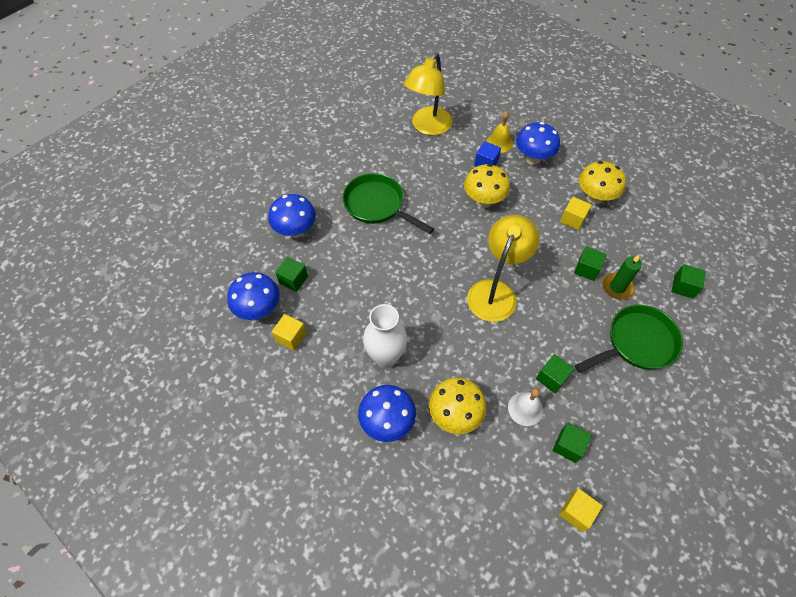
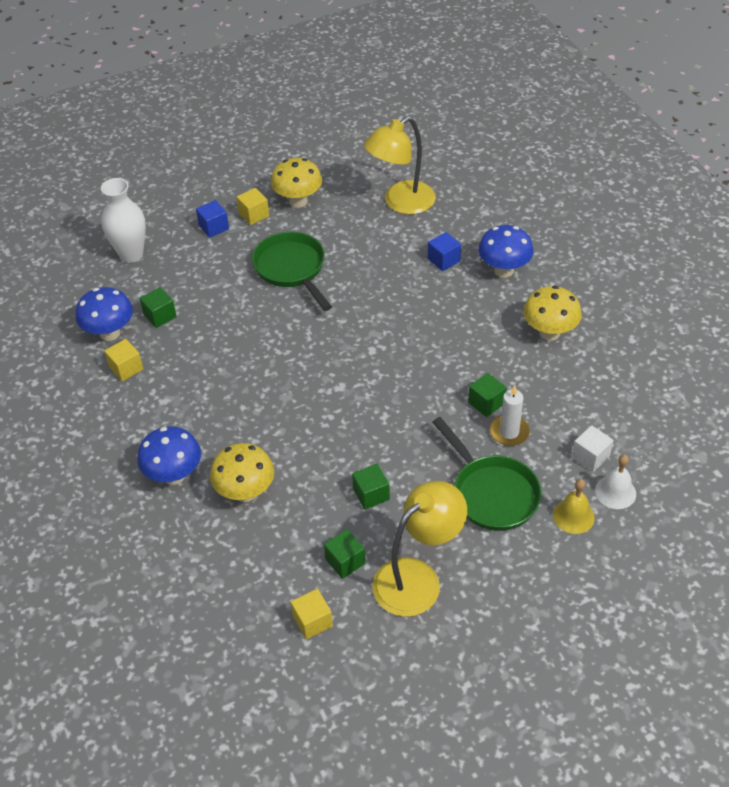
camera: 25 degrees right, 10 degrees down
blue mushroom [268,194,316,238] -> none
white vase [363,304,407,368] -> white vase moved to [101,178,146,263]
yellow mushroom [464,164,510,208] -> yellow mushroom moved to [271,158,322,208]
yellow lamp [467,215,540,322] -> yellow lamp moved to [372,481,467,617]
yellow bell [487,111,513,153] -> yellow bell moved to [553,479,595,534]
white bell [508,388,543,426] -> white bell moved to [595,454,636,509]
yellow cube [560,197,592,230] -> yellow cube moved to [237,188,269,225]
green pan [575,305,683,373] -> green pan turned 60 degrees clockwise [433,417,542,531]
green candle [602,255,642,300] -> white candle [490,385,530,446]
green cube [672,264,706,299] -> white cube [572,425,614,472]
none -> blue cube [196,200,229,238]

